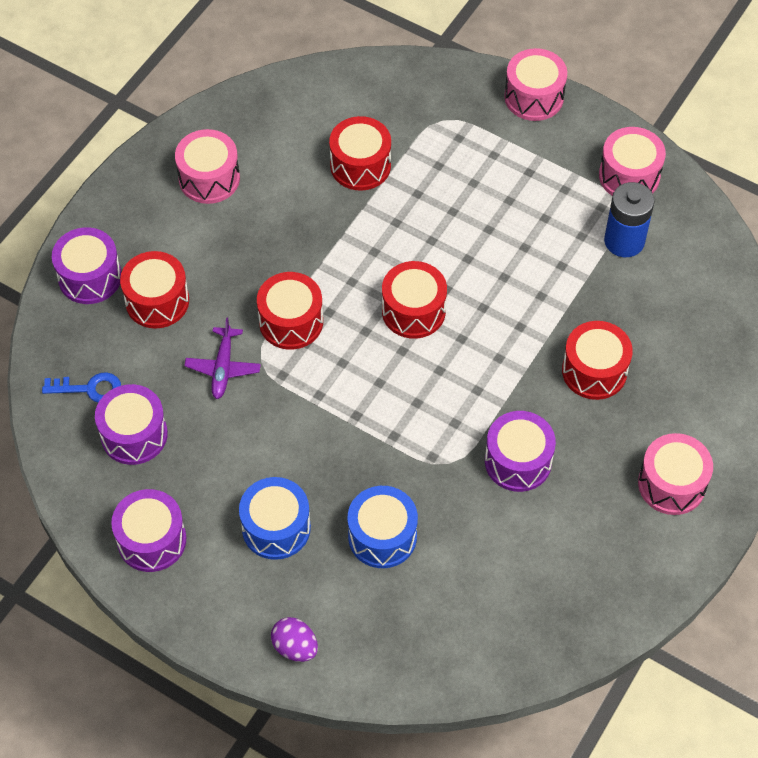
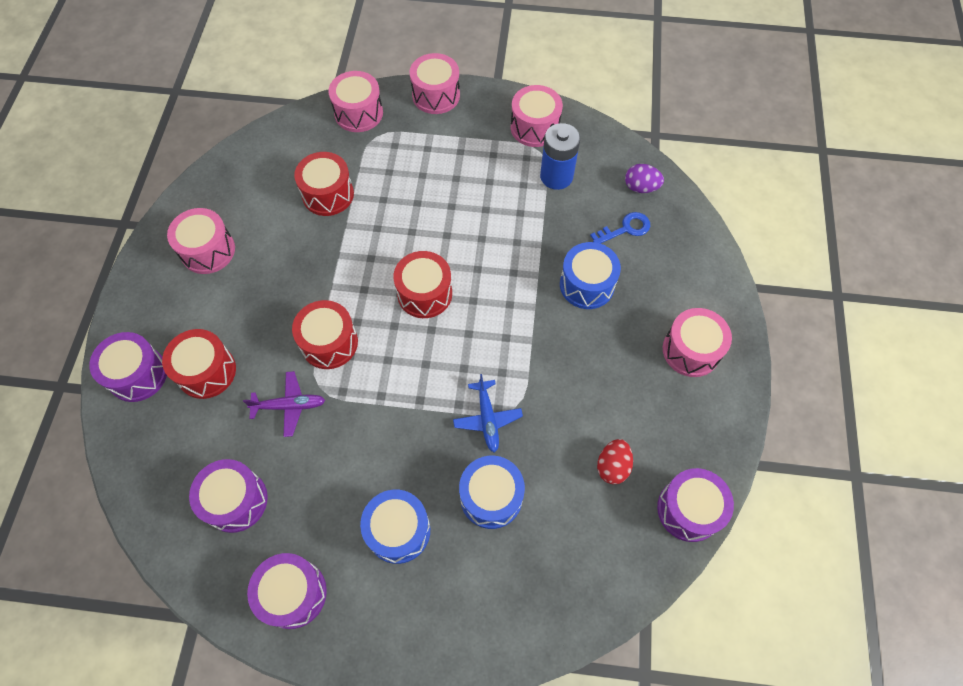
camera: 25 degrees left, 5 degrees up
blue key [42,373,121,403] -> blue key moved to [590,212,650,244]
purple plane [184,317,261,399] -> purple plane turned 75 degrees counterclockwise [243,371,325,437]
purple egg [271,617,318,662] -> purple egg moved to [625,164,664,193]
purple drum [485,411,556,492] -> purple drum moved to [657,468,734,542]
red drum [562,321,633,400] -> blue drum [560,242,621,309]
none -> pink drum [328,71,383,132]
none -> blue plane [453,374,523,453]
none -> red egg [597,439,633,484]

